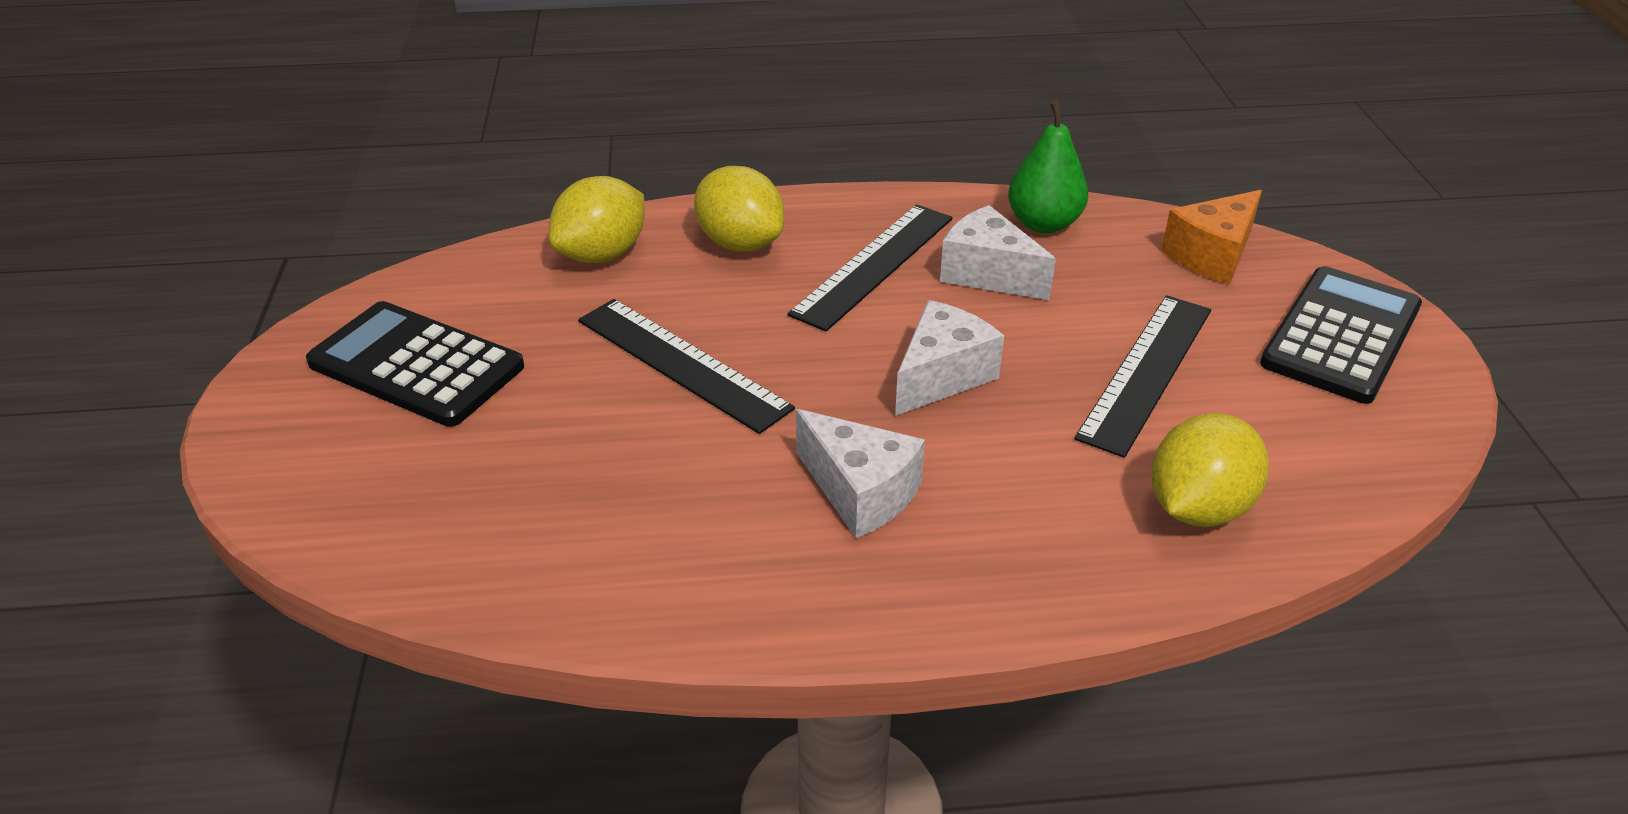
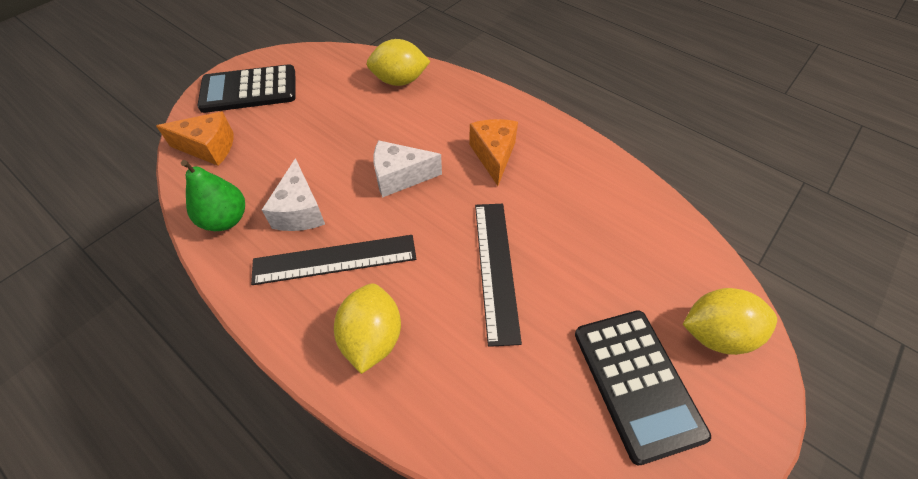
camera: 135 degrees left, 15 degrees up
yellow lemon [549,176,645,263] -> yellow lemon moved to [682,288,777,355]
white cheese [796,409,925,538] -> orange cheese [469,119,518,186]
black ruler [1074,295,1211,458] -> none

